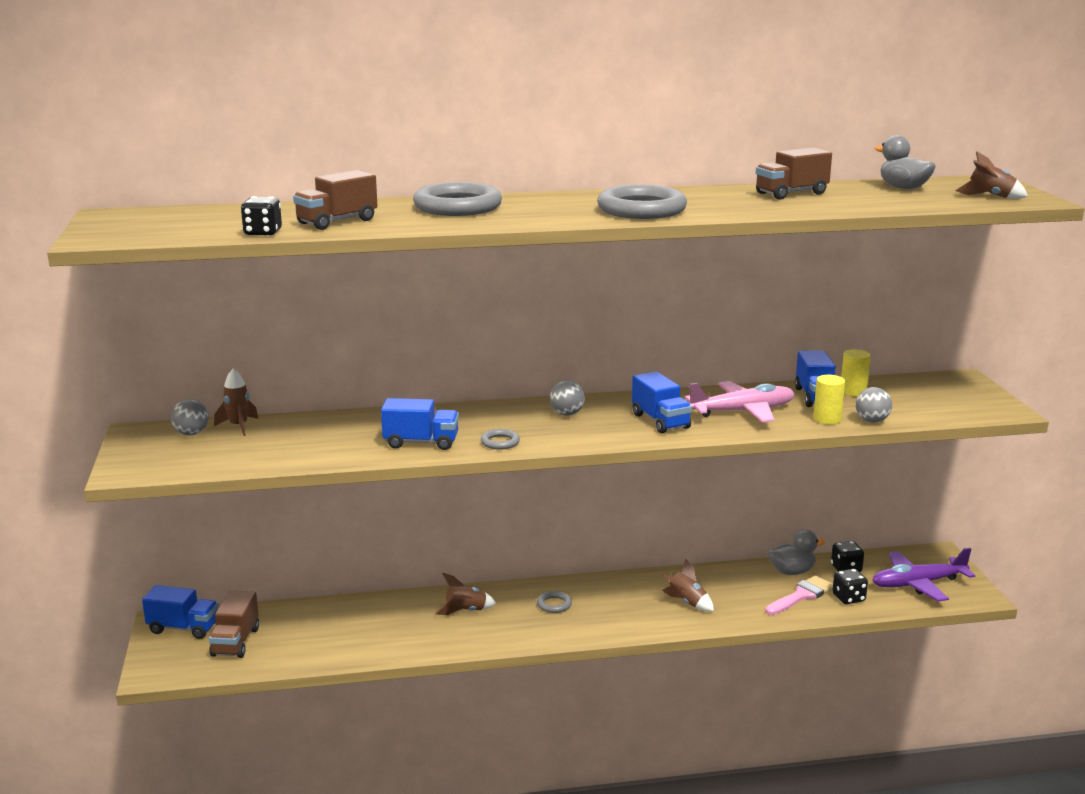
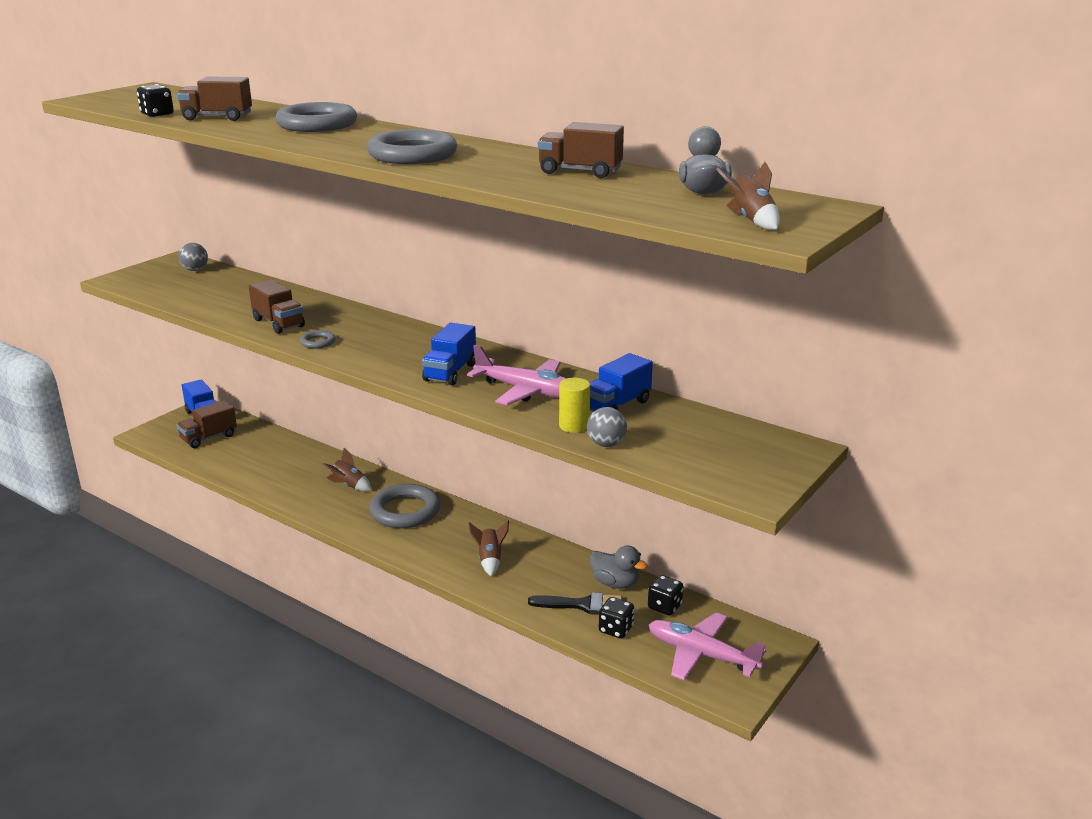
camera: 45 degrees right, 5 degrees up
brown rocket [214,369,258,436] -> none
blue truck [381,398,459,450] -> brown truck [249,279,305,334]
grey ring [537,591,572,613] -> grey ring [369,484,440,528], size x2.19
grey ball [550,381,585,416] -> none
pink brush [765,575,833,615] -> black brush [528,592,622,615]
yellow cylinder [841,349,871,396] -> none
purple plane [872,548,975,601] -> pink plane [649,612,766,680]

